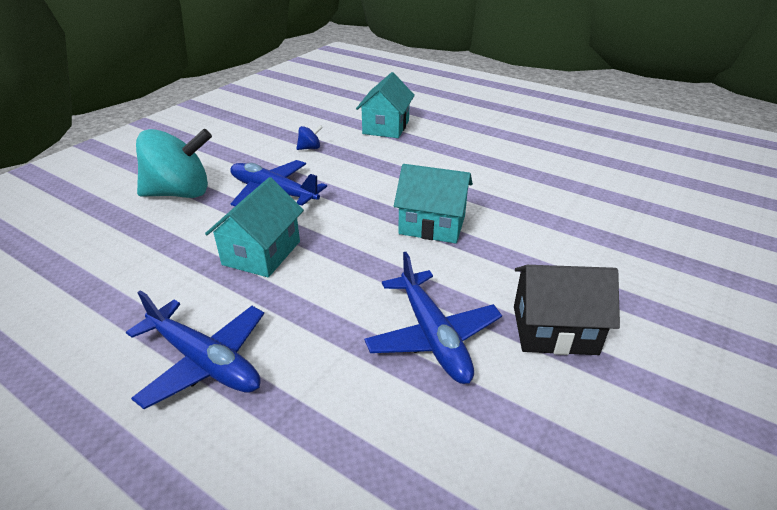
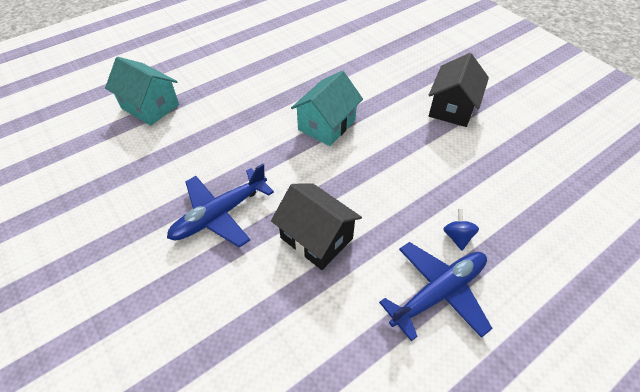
camera: 70 degrees left, 15 degrees up
turquoise spinning top [136,129,212,198] -> none
turquoise house [205,177,304,277] -> black house [271,183,362,270]
blue spinning top [297,125,323,150] -> blue spinning top moved to [443,209,479,251]
blue plane [364,252,502,384] -> none

